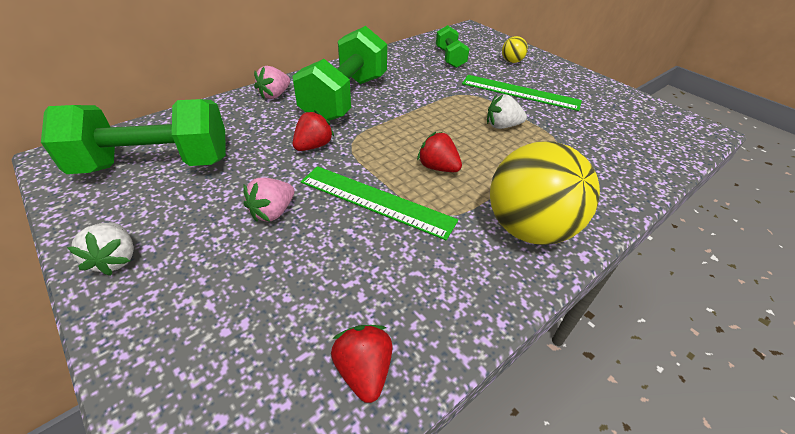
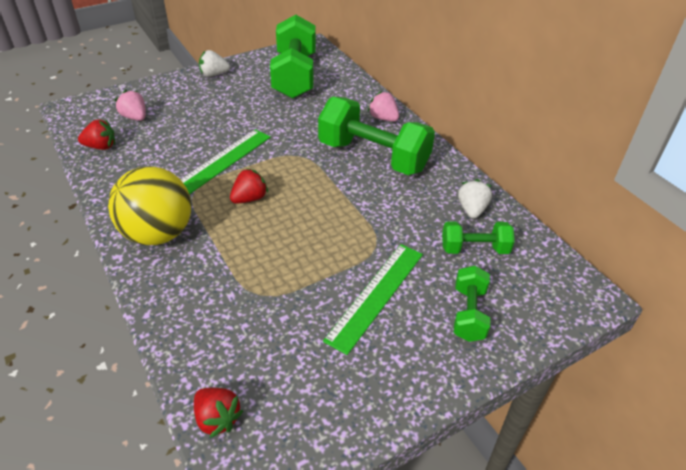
camera: 100 degrees right, 0 degrees up
pink strawberry [243,178,295,222] -> pink strawberry moved to [115,90,146,121]
red strawberry [293,110,334,151] -> red strawberry moved to [194,388,243,438]
white strawberry [487,94,527,129] -> white strawberry moved to [458,179,492,218]
yellow ball [502,36,528,63] -> green dumbbell [454,266,490,342]

